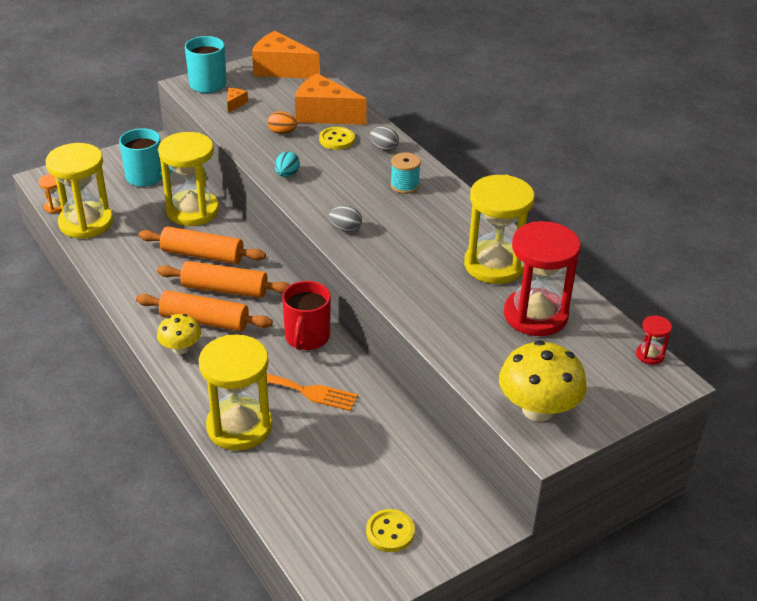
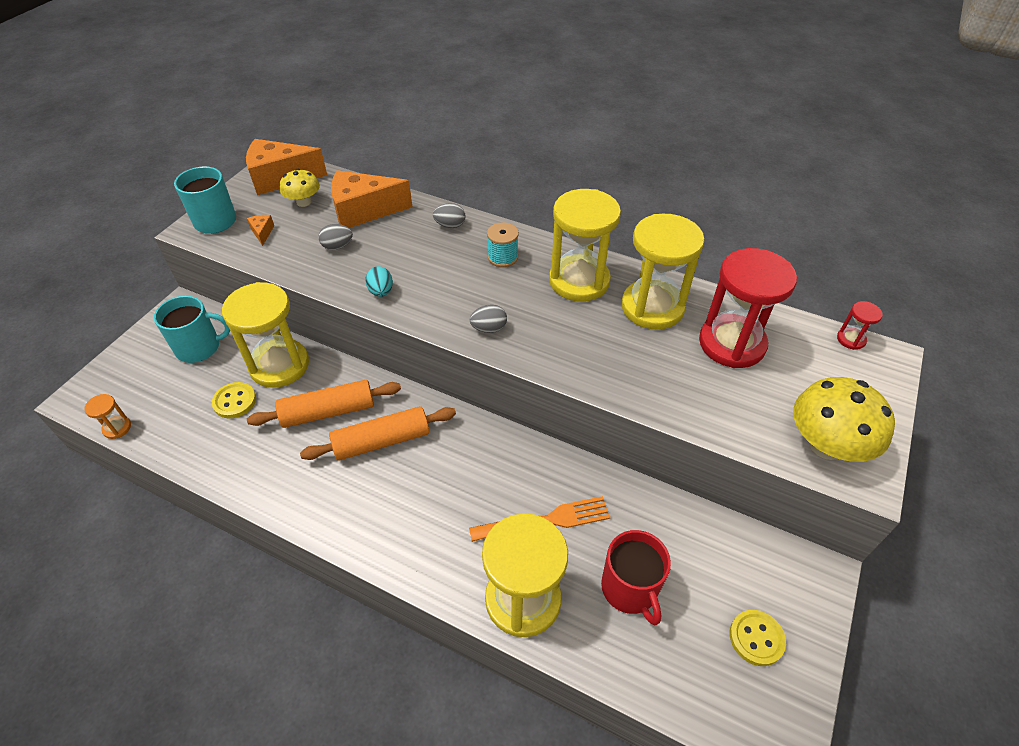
camera: 30 degrees left, 10 degrees up
yellow hourglass [45,143,113,239] -> yellow hourglass moved to [549,189,621,302]
orange rolling pin [136,290,273,331] -> none
yellow mushroom [157,314,201,354] -> yellow mushroom moved to [280,169,320,207]
orange egg [268,111,297,134] -> grey egg [318,224,353,250]
red mug [282,281,331,350] -> red mug moved to [601,530,671,625]
yellow button [319,127,355,150] -> yellow button moved to [212,382,256,418]

